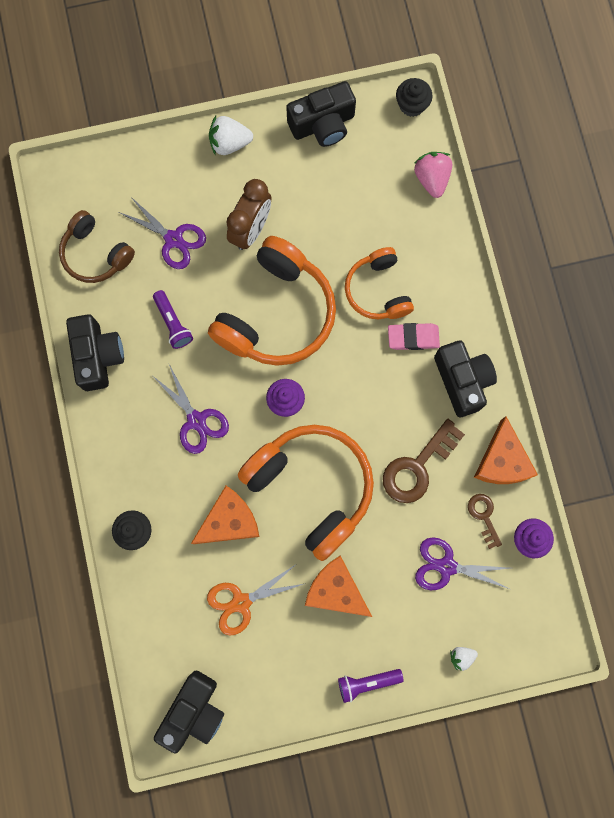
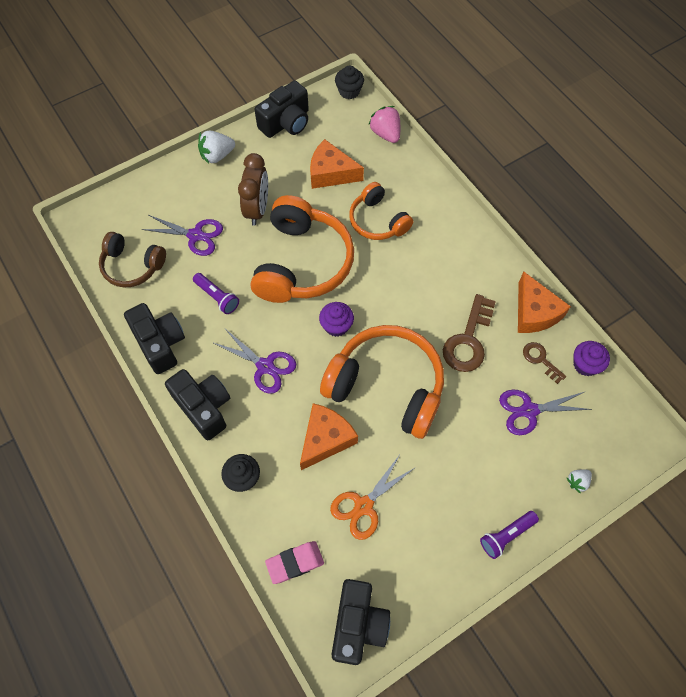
camera: 20 degrees left, 15 degrees down
orange cheese [305,556,372,617] -> orange cheese moved to [310,139,364,189]
pink eraser [388,323,440,350] -> pink eraser moved to [265,541,324,584]
black camera [434,341,497,417] -> black camera moved to [165,369,230,440]

